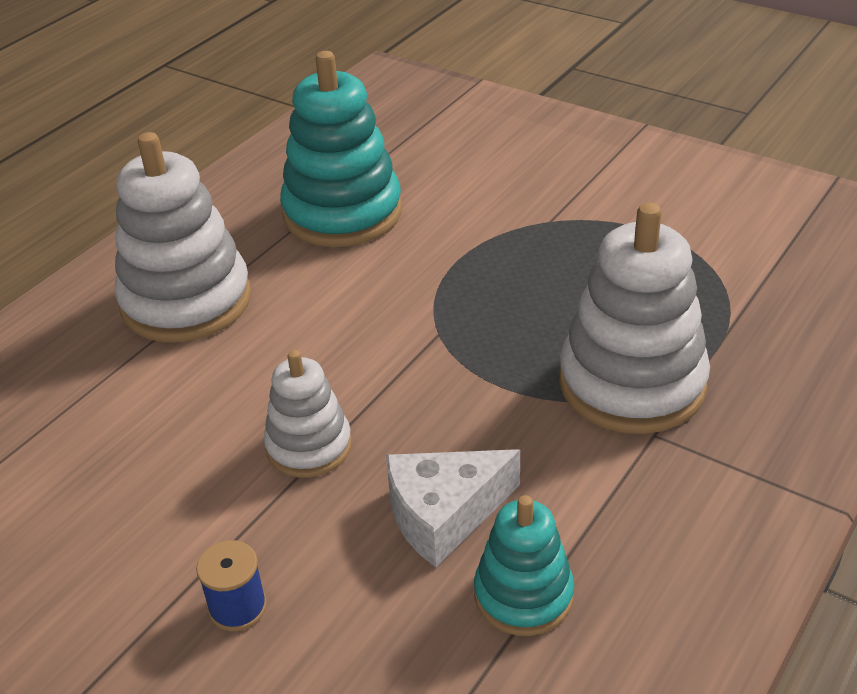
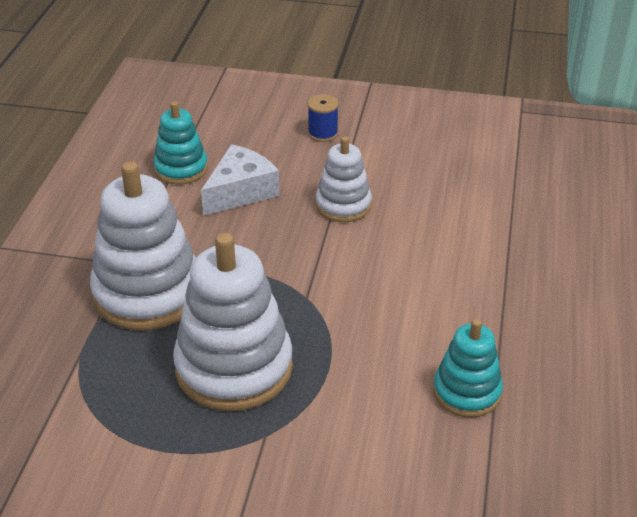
camera: 155 degrees right, 0 degrees up
white stacking toy [115,132,251,342] -> white stacking toy moved to [173,233,293,411]
turquoise stacking toy [280,51,402,247] -> turquoise stacking toy [433,319,503,418], size x0.57

